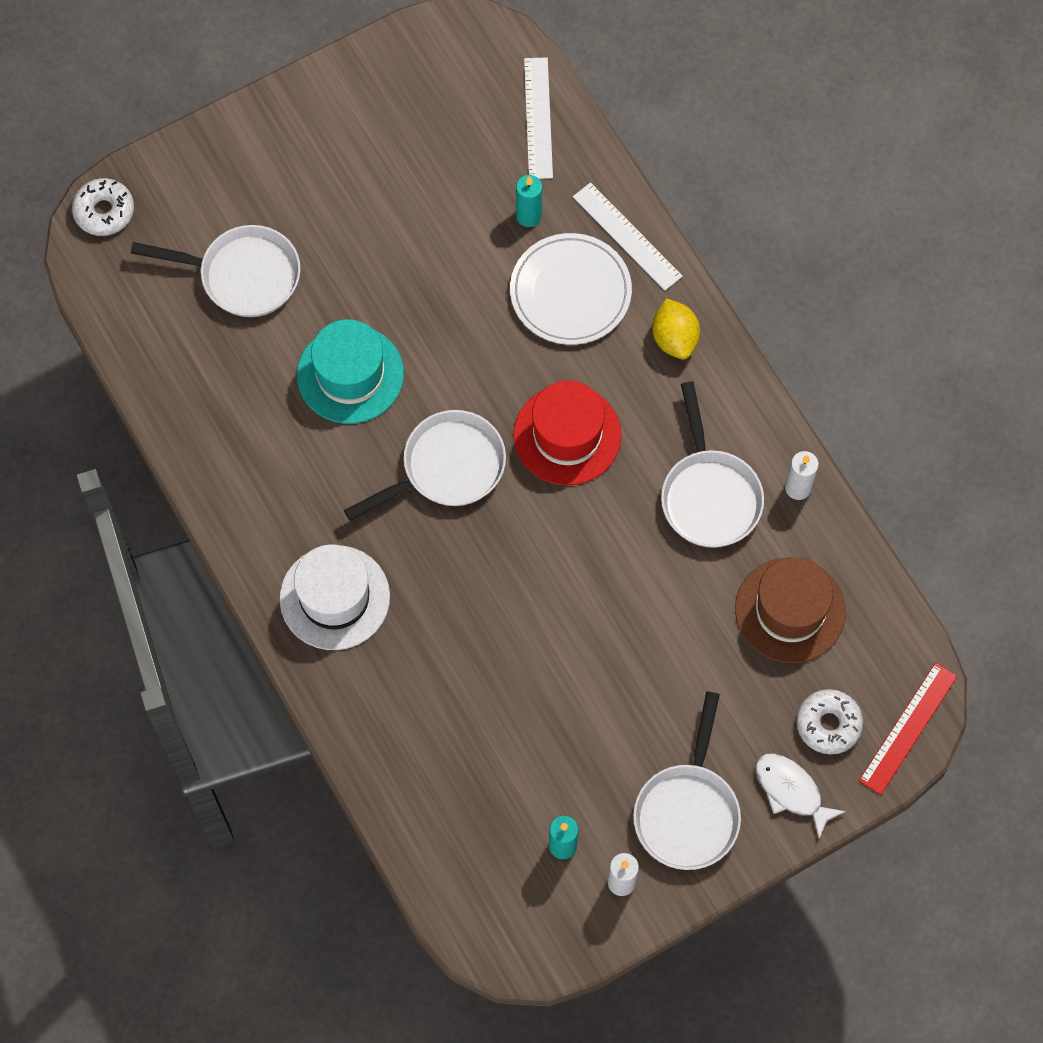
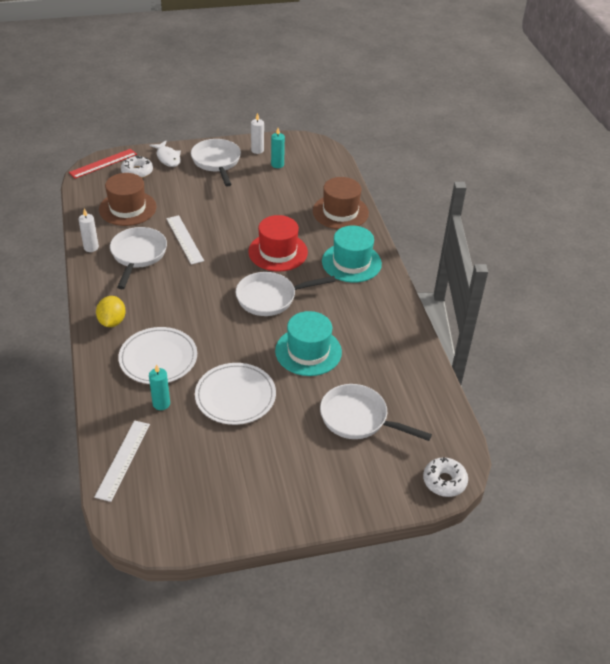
camera: 165 degrees left, 25 degrees down
white hat [280,544,390,650] -> turquoise hat [322,226,382,283]
red hat [513,381,622,485] -> red hat moved to [248,215,308,272]
white ruler [573,182,683,291] -> white ruler moved to [166,215,204,265]
white pan [633,691,741,870] -> white pan turned 45 degrees counterclockwise [191,139,241,187]
none -> white plate [195,363,276,425]
none -> brown hat [313,177,369,229]

